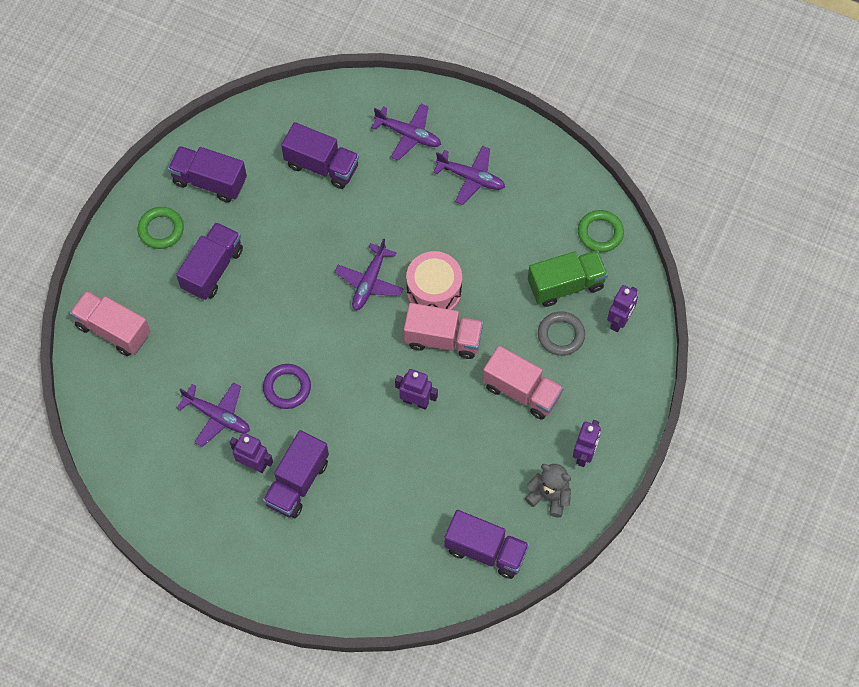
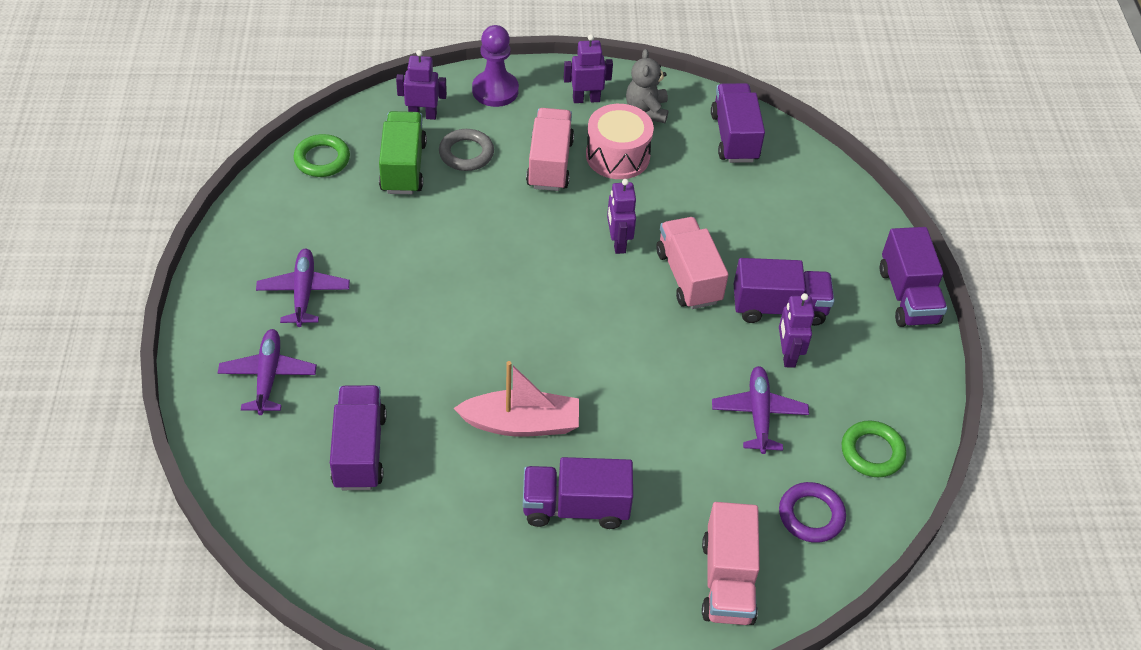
camera: 120 degrees left, 15 degrees down
green ring [138,207,184,249] -> green ring moved to [842,421,906,477]
purple truck [168,146,247,203] -> purple truck moved to [880,227,947,327]
purple ring [263,364,311,409] -> purple ring moved to [779,482,846,543]
purple plane [335,238,404,310] -> none
pink truck [404,303,483,359] -> pink truck moved to [656,217,729,309]
pink drum [406,251,462,310] -> pink drum moved to [586,104,654,179]
green truck [528,250,608,307] -> green truck turned 45 degrees clockwise [379,111,427,194]
none -> pink boat [453,361,579,437]
none -> purple pawn [472,25,519,107]

